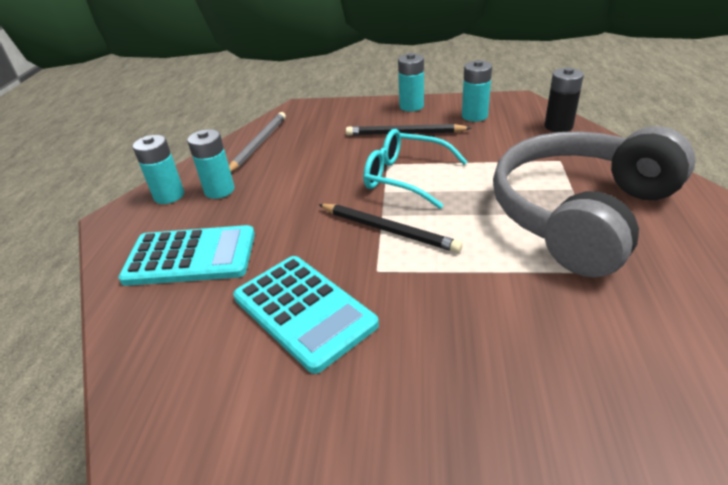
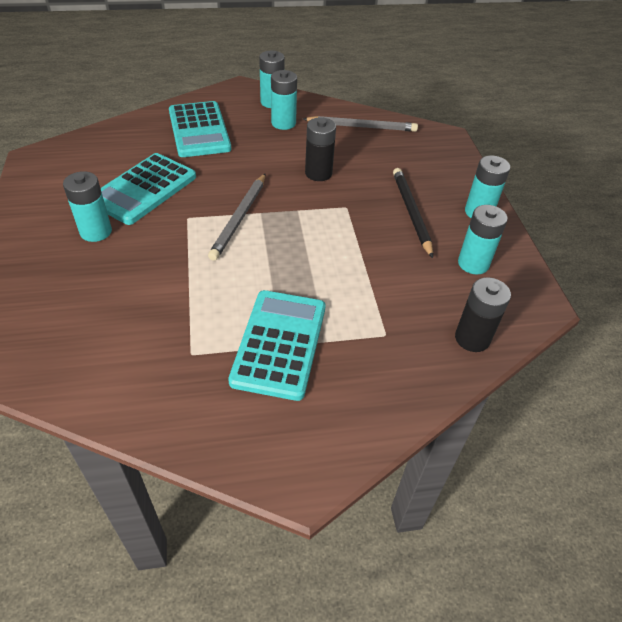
camera: 70 degrees right, 10 degrees up
black pencil [318,204,463,253] -> grey pencil [208,173,266,261]
turquoise glasses [363,129,468,209] -> none
grey headphones [493,126,696,277] -> turquoise calculator [228,290,326,401]
none -> turquoise battery [63,171,112,242]
none -> black battery [305,117,336,181]

